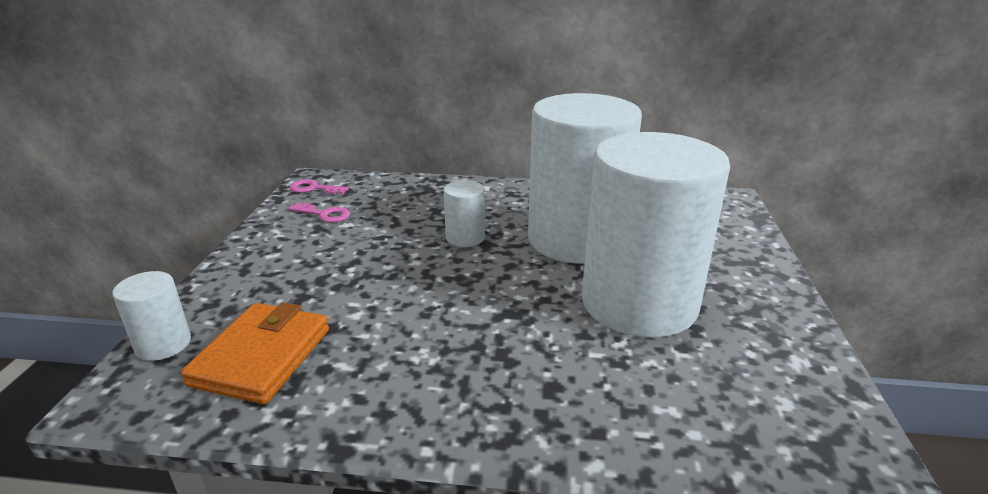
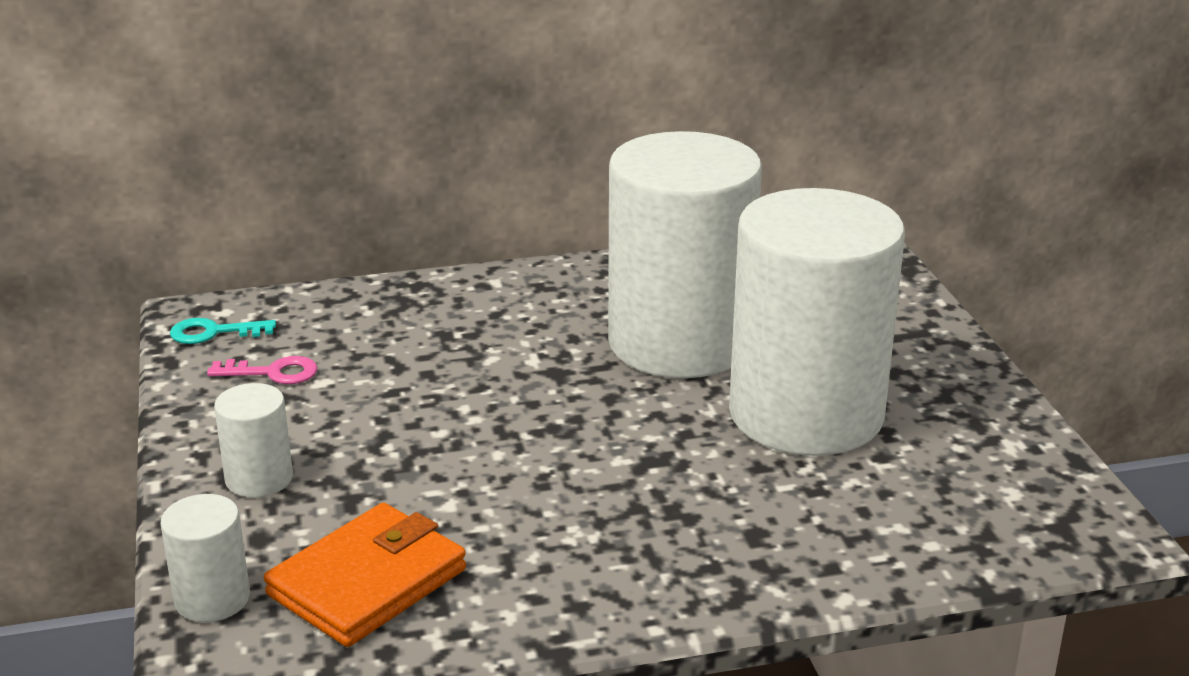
camera: 20 degrees left, 0 degrees up
orange wallet [181,302,329,404] -> orange wallet turned 45 degrees clockwise [264,503,466,647]
pink key [289,179,349,194] -> turquoise key [170,318,276,344]
white cylinder [444,180,485,247] -> white cylinder moved to [214,383,293,498]

